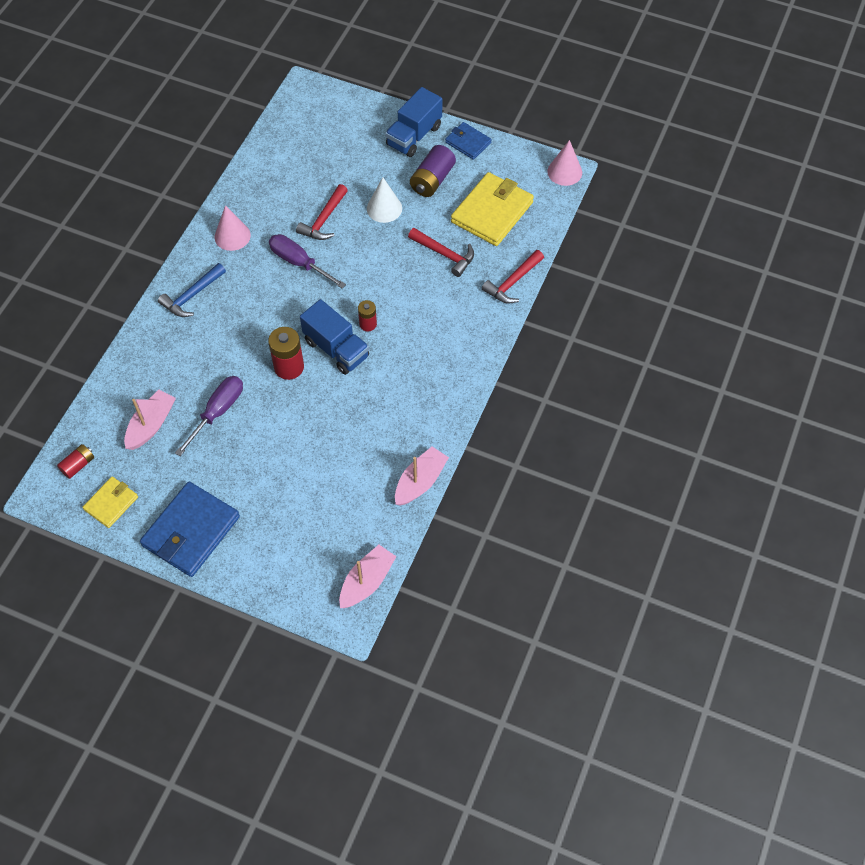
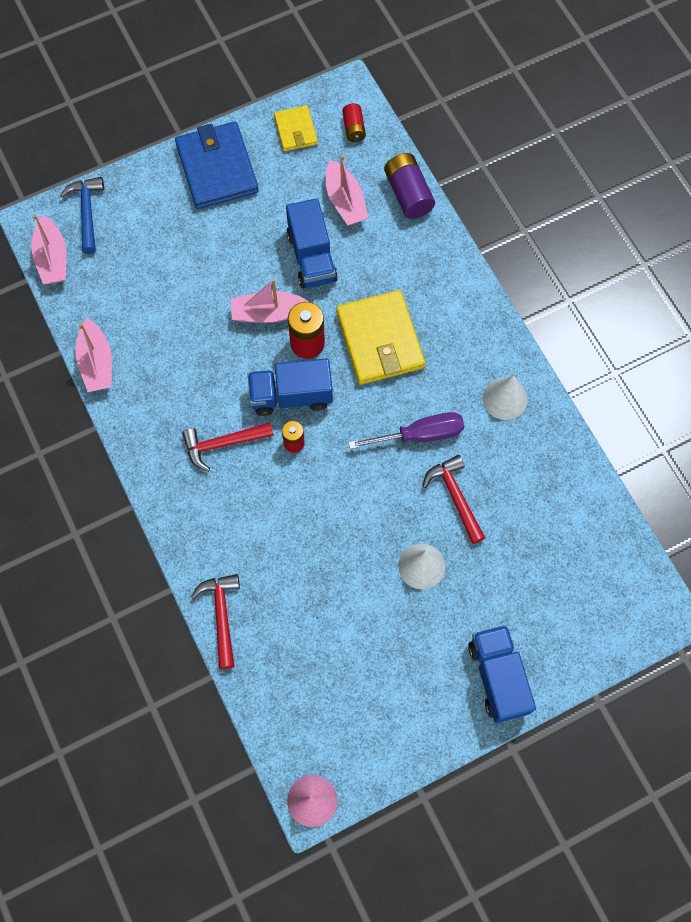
camera: 130 degrees right, 10 degrees up
blue hammer [158,263,226,317] -> blue hammer moved to [60,177,104,254]
purple screwdriver [175,376,243,456] -> blue truck [286,198,338,289]
pink cone [215,205,251,251] -> white cone [483,375,528,420]
red hammer [408,228,474,277] -> red hammer moved to [182,422,273,472]
purple battery [410,145,456,197] -> purple battery moved to [384,153,435,219]
blue wallet [445,122,492,160] -> none
yellow wallet [451,172,534,246] -> yellow wallet moved to [336,290,425,385]
none -> pink boat [231,279,308,323]

